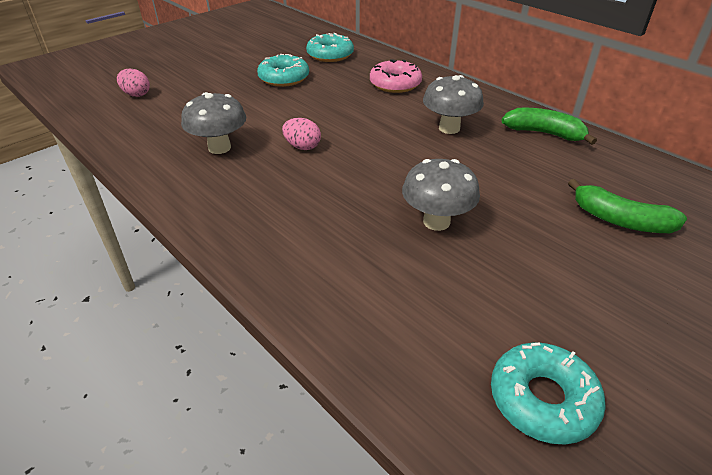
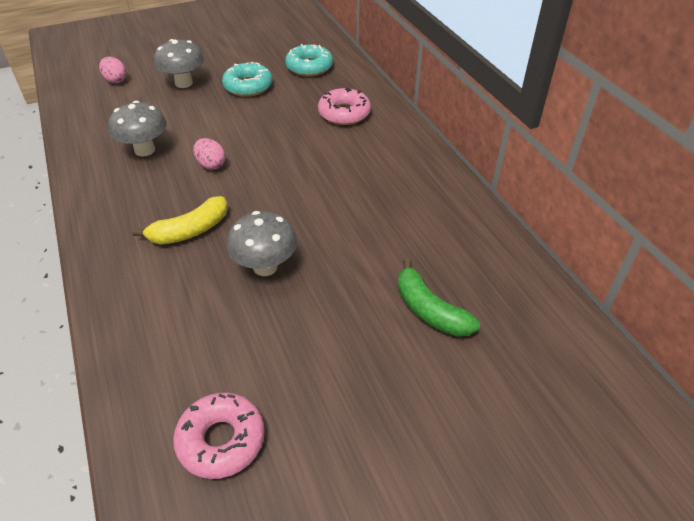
camera: 20 degrees right, 5 degrees up
grey mushroom [423,75,484,134] -> grey mushroom moved to [154,39,204,88]
turquoise donut [491,342,606,445] -> pink donut [173,393,265,479]
green banana [501,108,597,145] -> none
none -> yellow banana [132,196,228,245]

